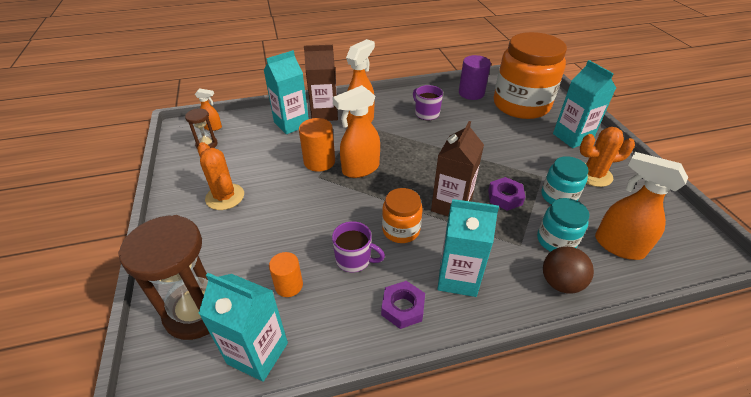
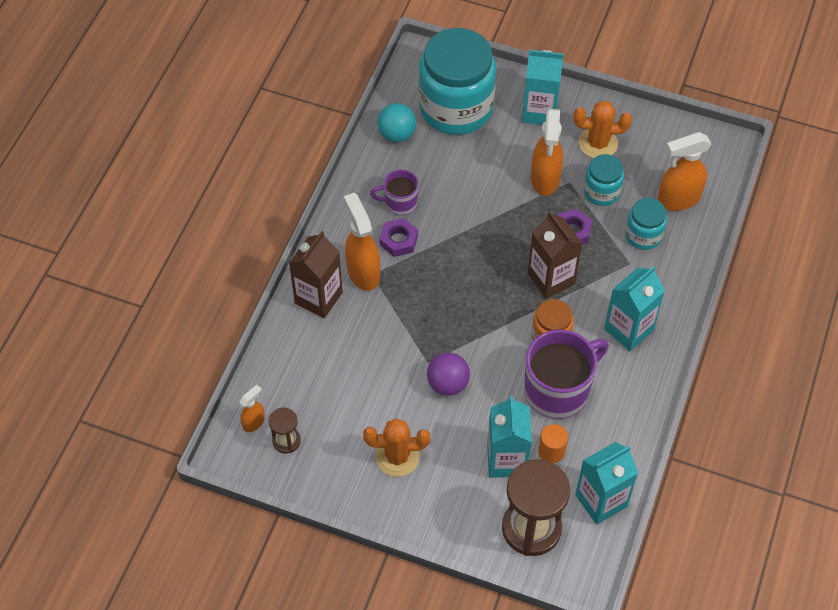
camera: 55 degrees left, 15 degrees up
turquoise carton [263,50,309,134] -> turquoise carton moved to [487,396,532,478]
orange cylinder [299,118,335,172] -> none
orange spray bottle [332,85,380,178] -> orange spray bottle moved to [531,109,563,196]
purple mug [332,221,385,272] -> purple mug [524,329,608,419], size x1.84
purple nut [381,281,425,329] -> purple nut moved to [379,218,418,257]
purple cylinder [459,55,491,100] -> turquoise ball [378,103,416,142]
orange jar [494,32,567,119] -> turquoise jar [419,28,496,135]
brown ball [543,246,594,293] -> none
orange cactus [580,127,635,187] -> orange cactus turned 60 degrees clockwise [574,101,632,158]
none -> purple ball [427,352,470,396]

